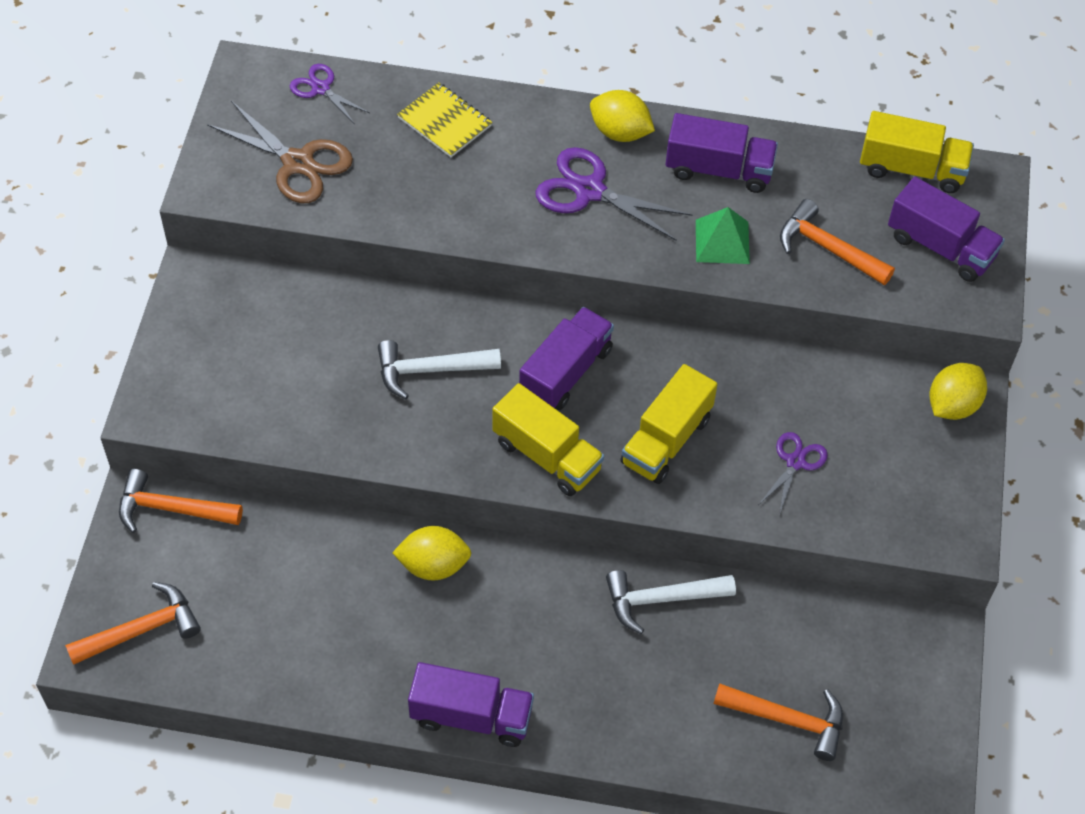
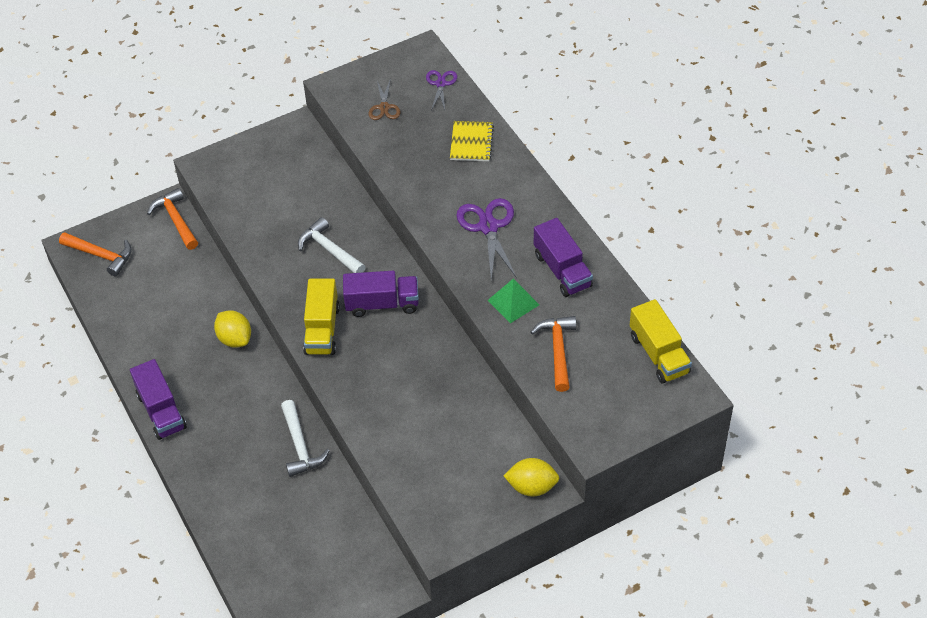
camera: 55 degrees right, 5 degrees down
brown scissors [207,101,353,203] -> brown scissors [369,78,400,120], size x0.59
yellow lemon [590,90,655,142] -> none
white hammer [606,570,736,634] -> white hammer turned 150 degrees counterclockwise [281,400,330,477]
yellow truck [620,364,718,484] -> none
orange hammer [714,684,843,761] -> none
purple scissors [759,432,828,516] -> none
purple truck [888,177,1005,282] -> none

